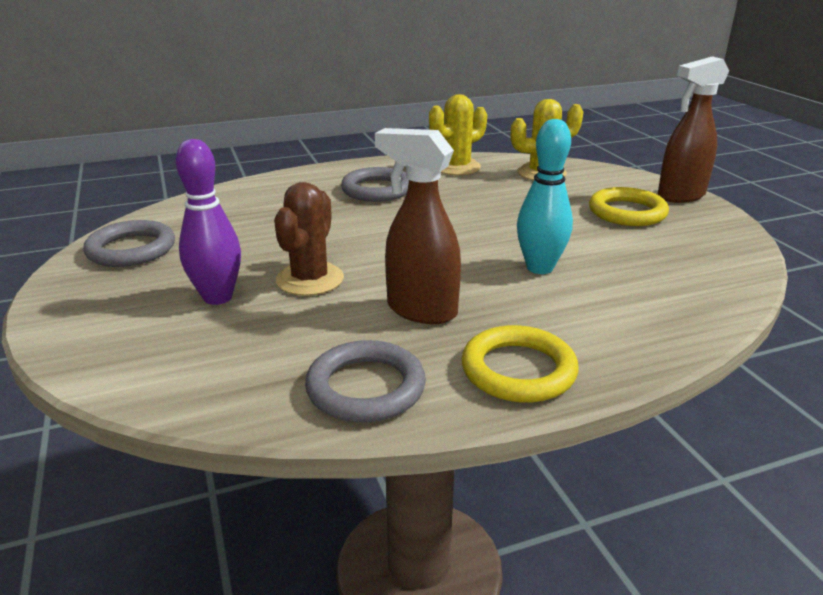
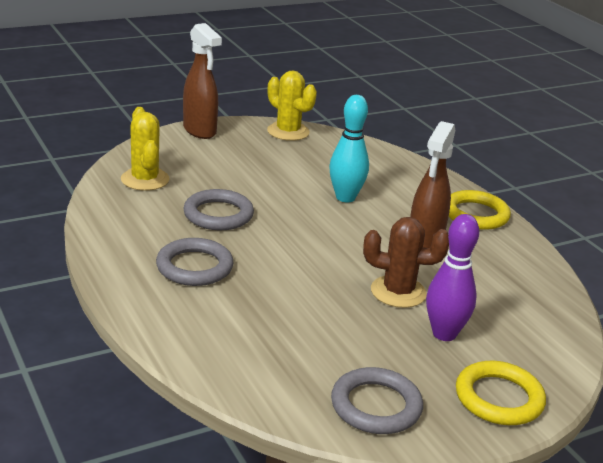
camera: 100 degrees left, 0 degrees up
grey ring [305,340,426,423] -> grey ring moved to [183,189,254,230]
yellow cactus [429,94,487,175] -> yellow cactus moved to [267,71,317,141]
yellow ring [589,187,669,226] -> yellow ring moved to [456,361,546,425]

